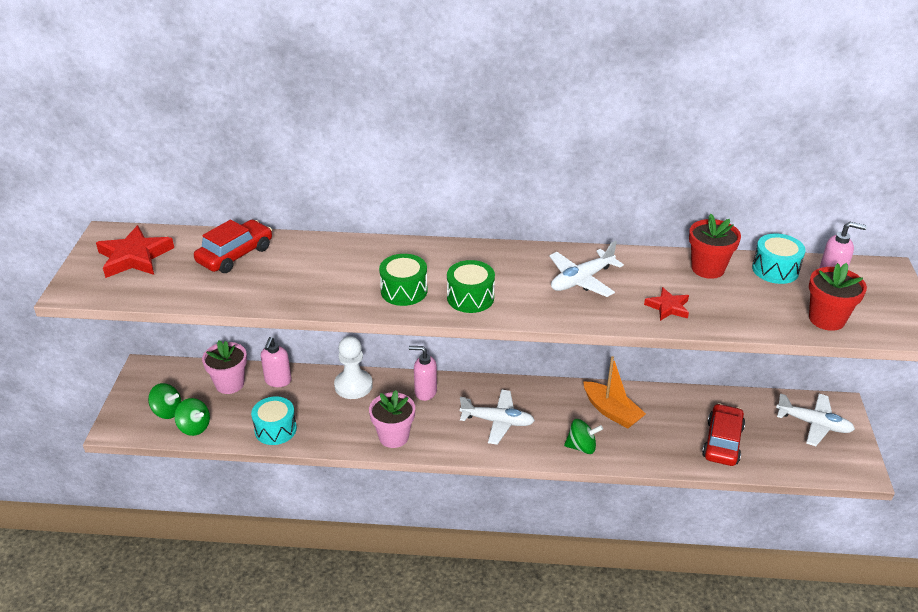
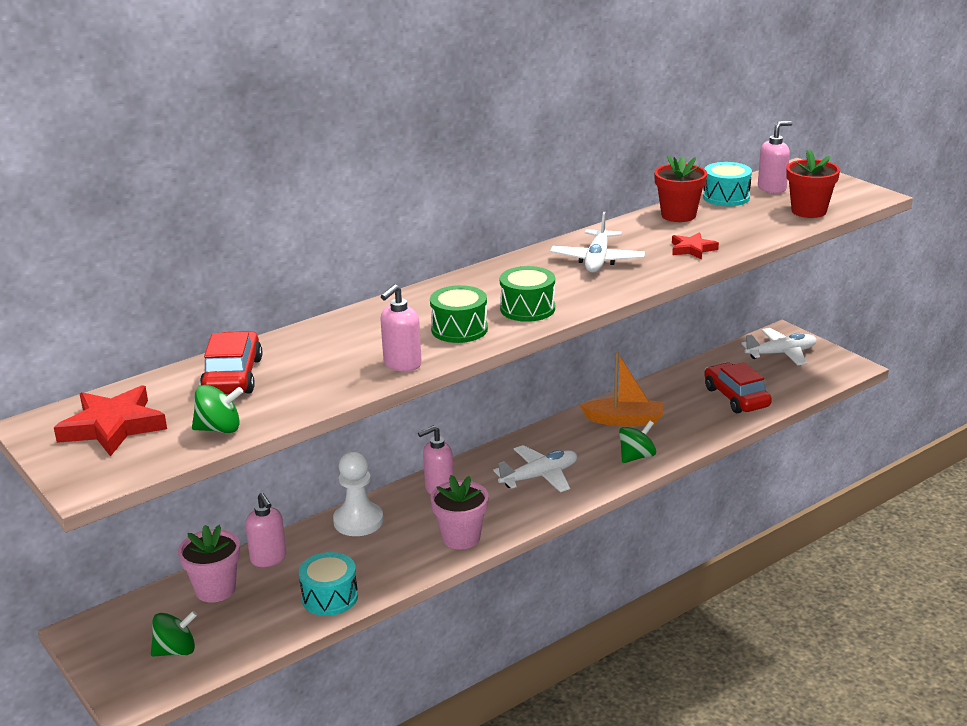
camera: 40 degrees left, 10 degrees down
green spinning top [174,398,210,436] -> green spinning top moved to [192,385,243,433]
none -> pink soap dispenser [381,284,422,372]

